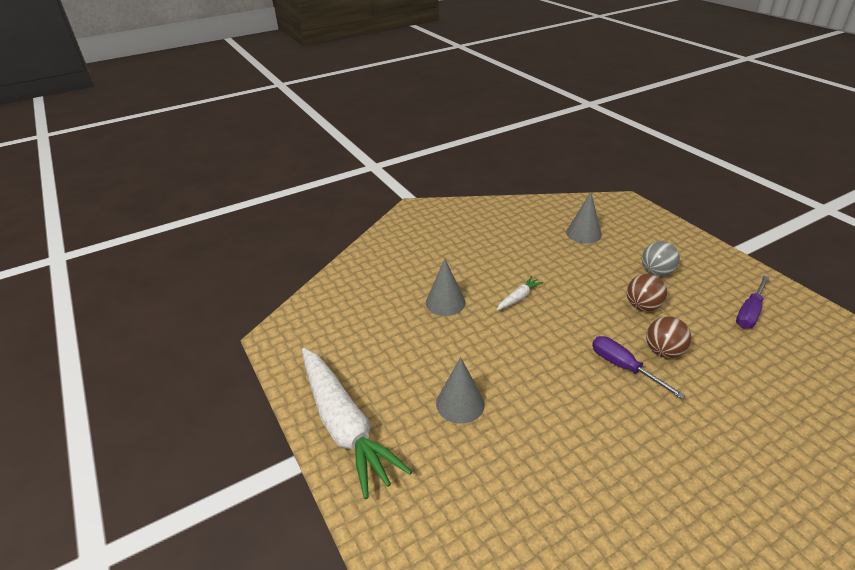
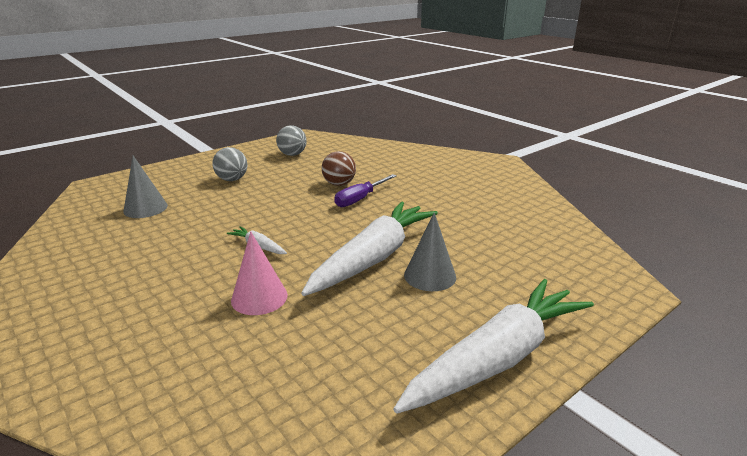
camera: 100 degrees left, 10 degrees down
grey cone [426,259,466,316] -> pink cone [231,231,288,315]
brown ball [627,274,667,311] -> none
purple screwdriver [736,276,769,328] -> grey ball [276,125,307,156]
none -> white carrot [301,201,438,296]

